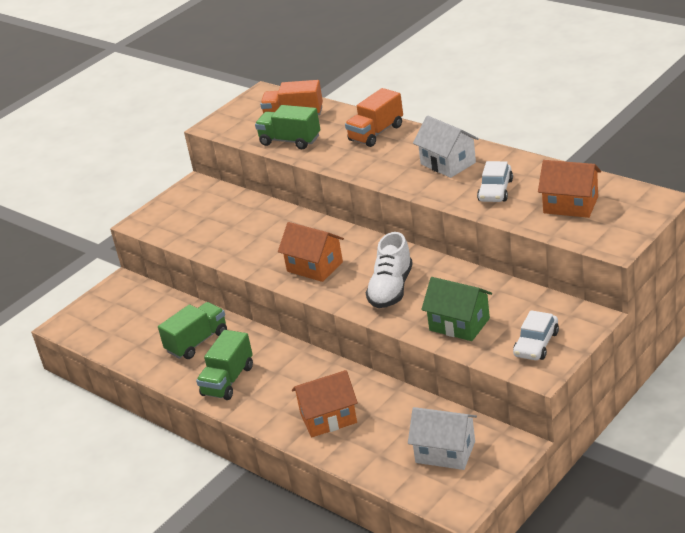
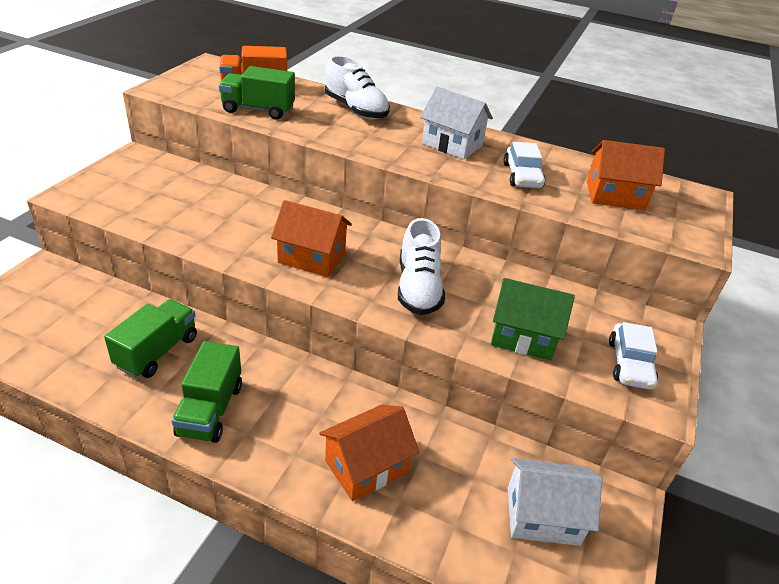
camera: 25 degrees left, 5 degrees up
orange truck [345,88,403,147] -> white shoe [325,55,390,119]

